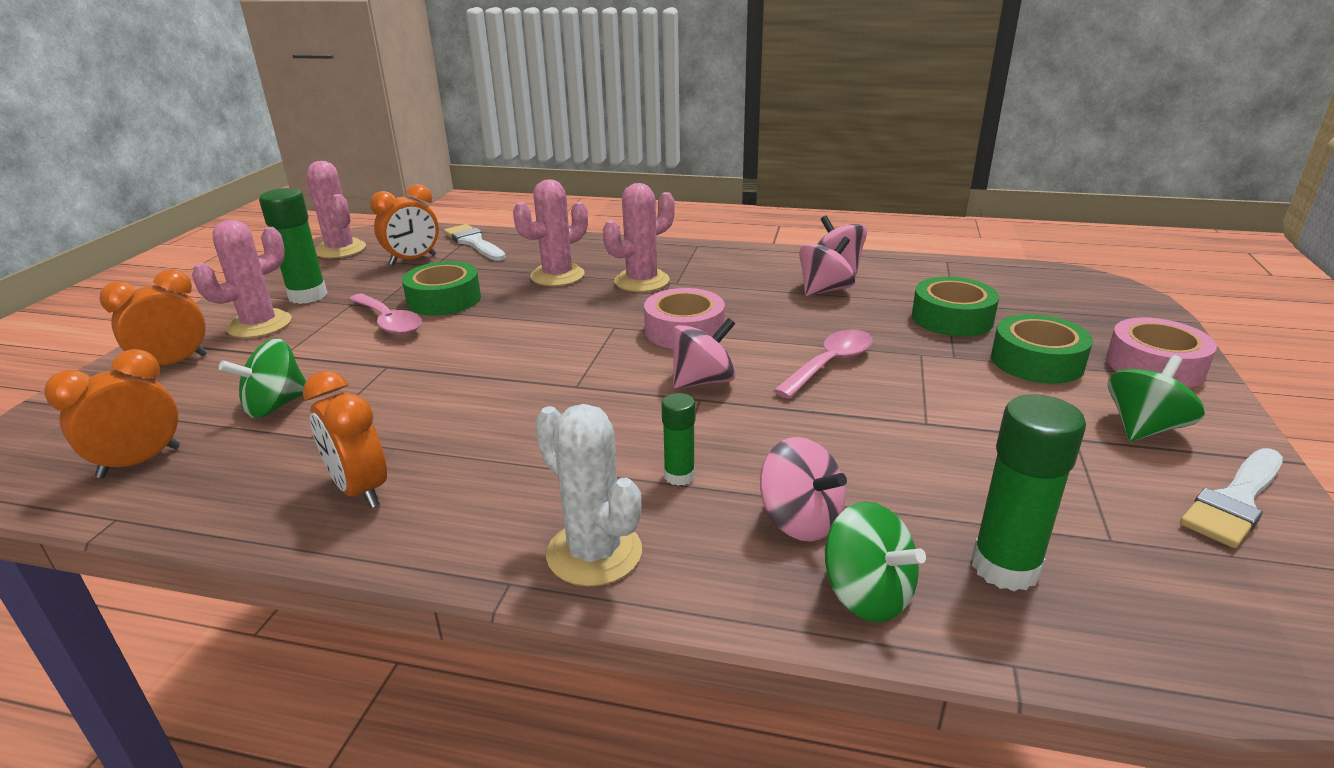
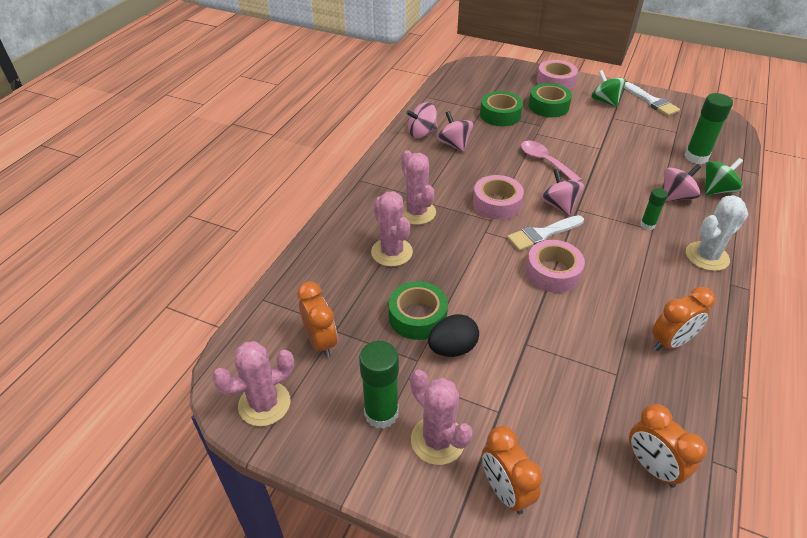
camera: 80 degrees left, 15 degrees up
green spinning top [219,339,306,418] -> none
pink spoon [348,294,422,335] -> black egg [428,314,479,357]
white brush [444,224,506,261] -> white brush moved to [507,215,584,251]
none -> pink tape [526,240,585,293]

